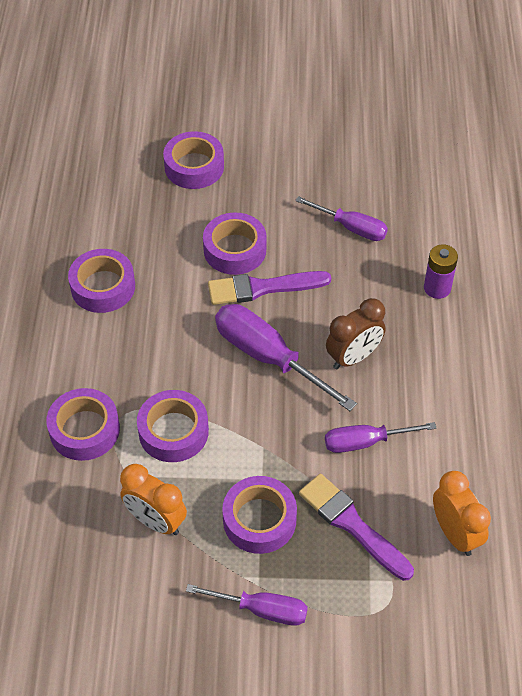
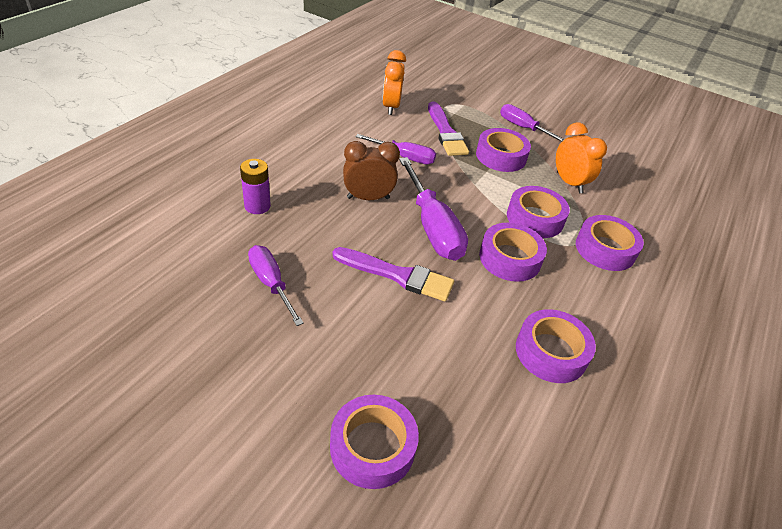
camera: 155 degrees left, 10 degrees down
purple tape [203,213,266,275] -> purple tape moved to [479,223,547,282]

